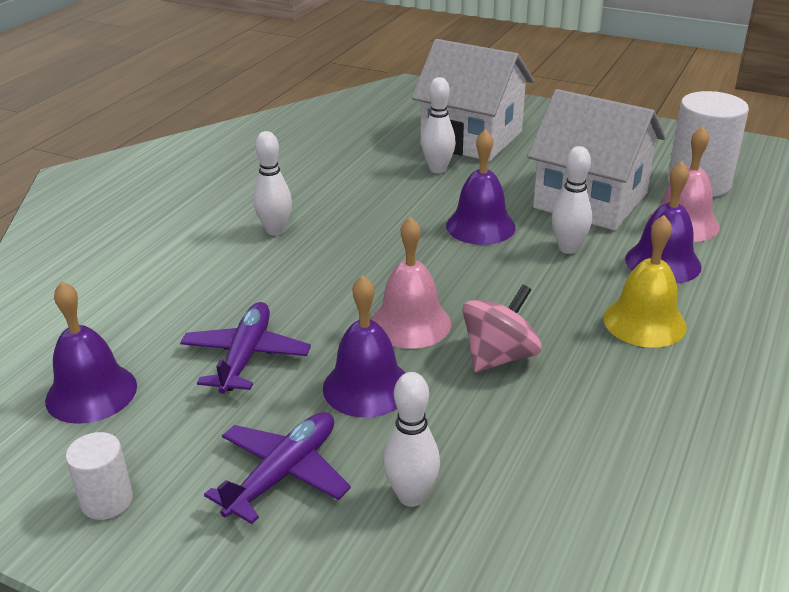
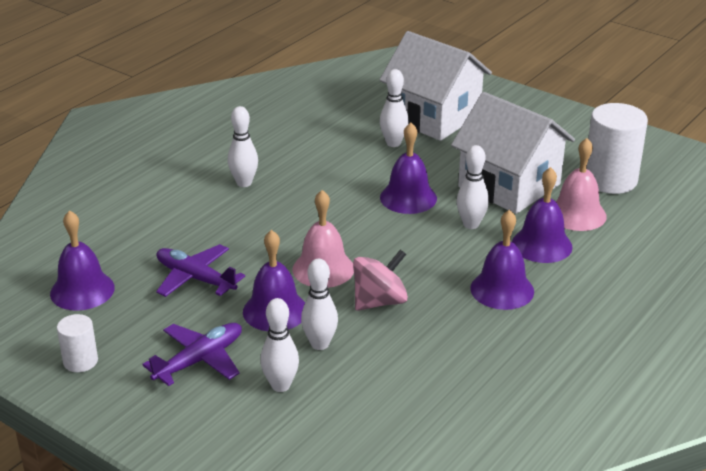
camera: 10 degrees right, 0 degrees up
purple plane [180,302,311,394] -> purple plane turned 75 degrees counterclockwise [156,244,245,297]
yellow bell [603,215,687,348] -> purple bell [470,210,534,310]
none -> white bowling pin [301,259,338,350]

